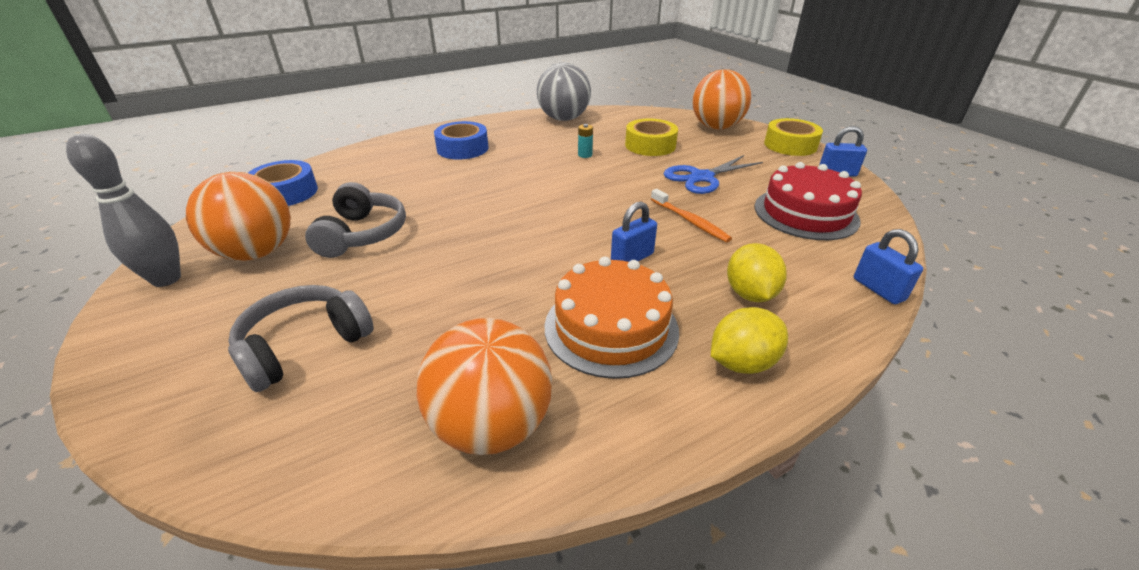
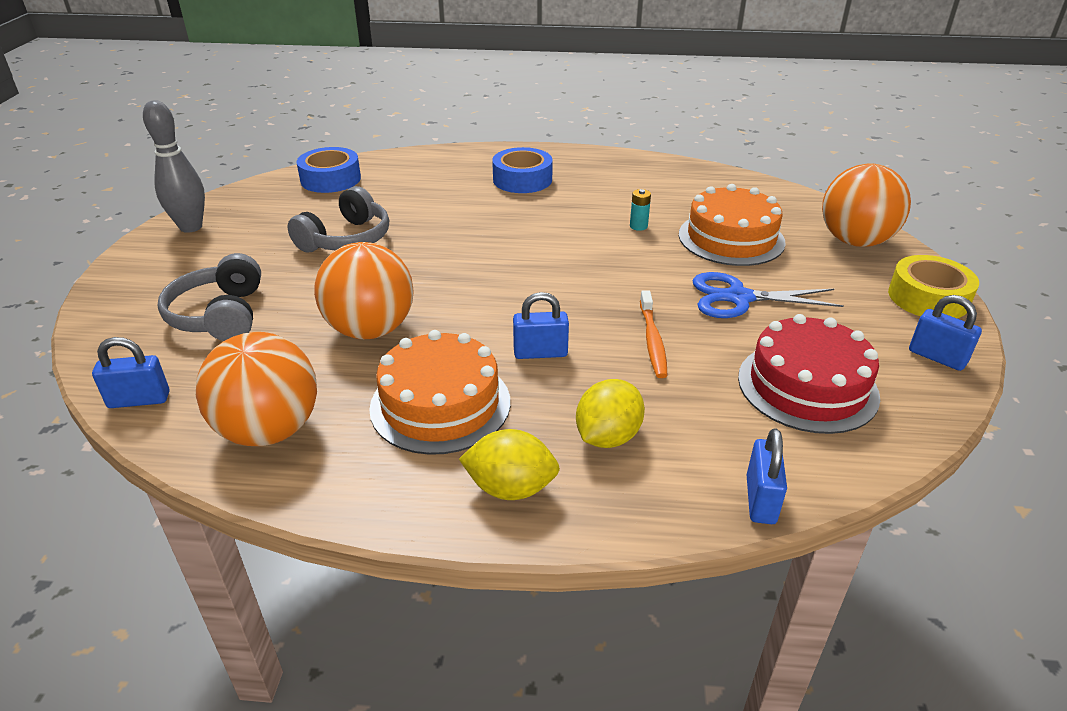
camera: 35 degrees right, 0 degrees up
orange ball [186,172,291,261] -> orange ball moved to [314,242,414,339]
grey headphones [228,285,374,392] -> grey headphones turned 90 degrees counterclockwise [158,253,261,341]
grey ball [537,63,591,121] -> none
yellow tape [625,119,678,156] -> orange cake [679,184,786,266]
none -> blue padlock [92,337,169,408]

